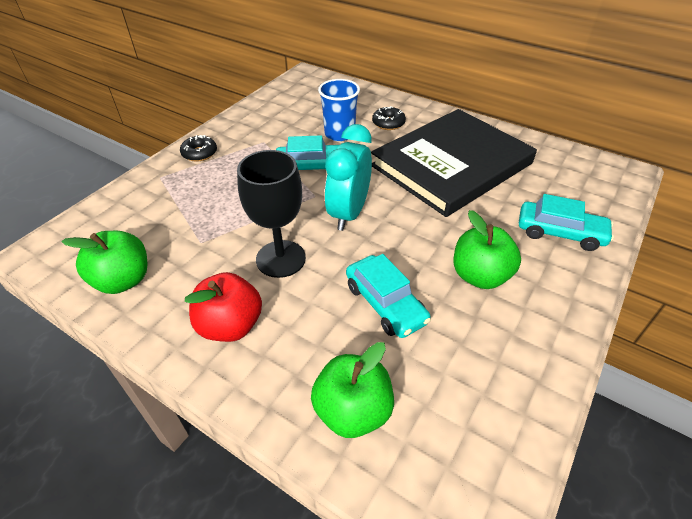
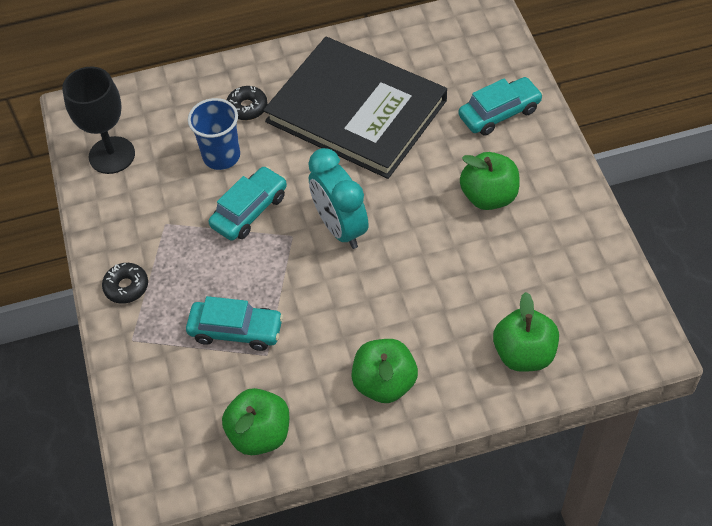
camera: 45 degrees left, 10 degrees up
red apple [185,272,262,342] -> green apple [351,339,418,403]
black goblet [237,150,306,278] -> black goblet moved to [62,66,135,174]
turquoise car [346,254,431,338] -> turquoise car moved to [186,296,283,351]
black book [371,109,537,217] -> black book turned 60 degrees counterclockwise [263,37,447,179]

